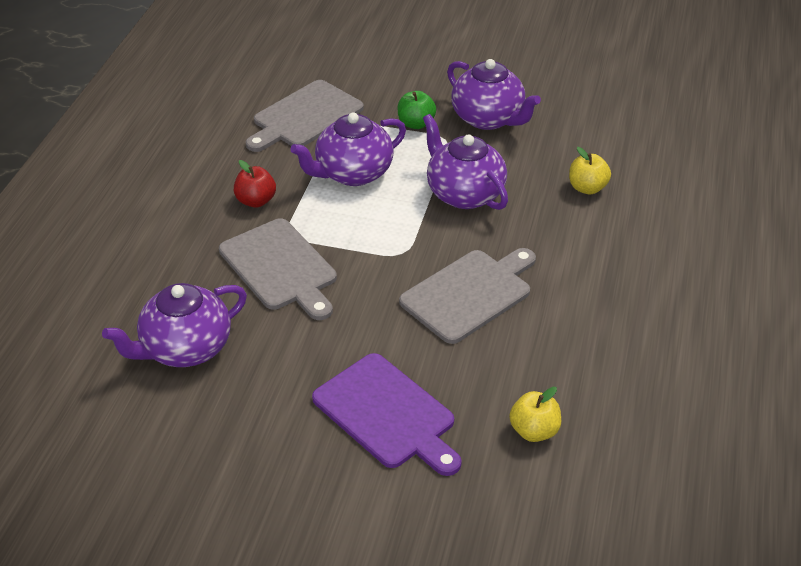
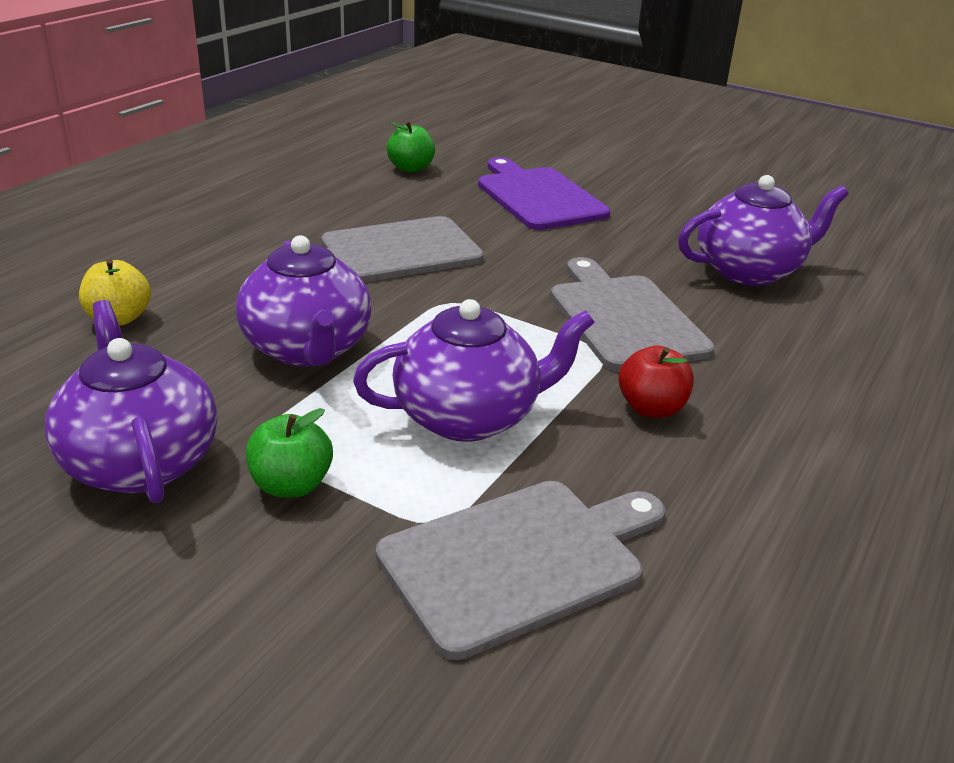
camera: 165 degrees left, 10 degrees down
yellow apple [509,387,561,442] -> green apple [387,121,435,172]

